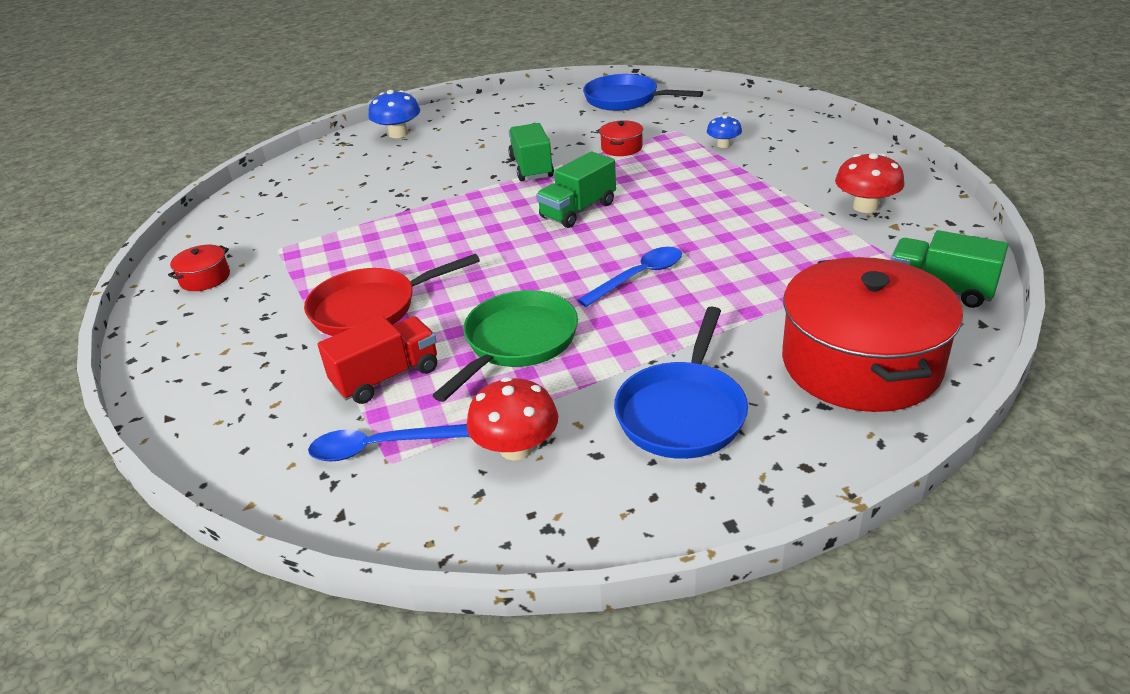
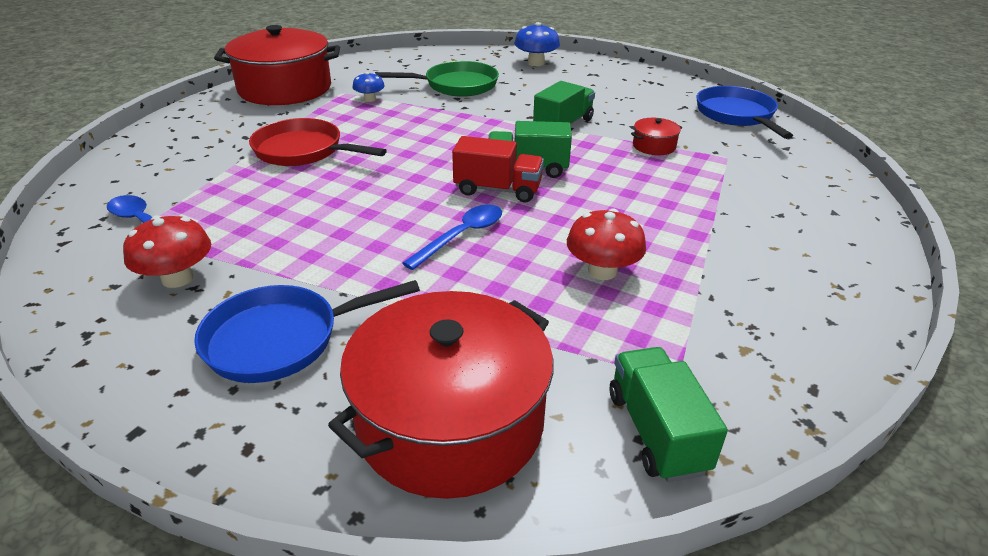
camera: 45 degrees right, 0 degrees up
red pot [168,245,230,291] -> red pot [214,25,340,105], size x2.48
red truck [318,316,437,404] -> red truck moved to [452,136,544,202]
green pan [432,290,578,402] -> green pan moved to [375,61,499,97]
blue spoon [577,247,682,307] -> blue spoon turned 60 degrees counterclockwise [402,204,502,270]
blue mushroom [707,115,742,148] -> blue mushroom moved to [352,72,385,102]
red mushroom [835,153,905,213] -> red mushroom moved to [567,208,646,280]

